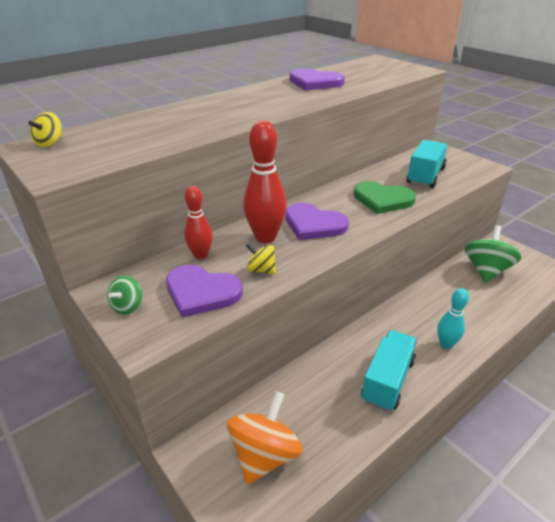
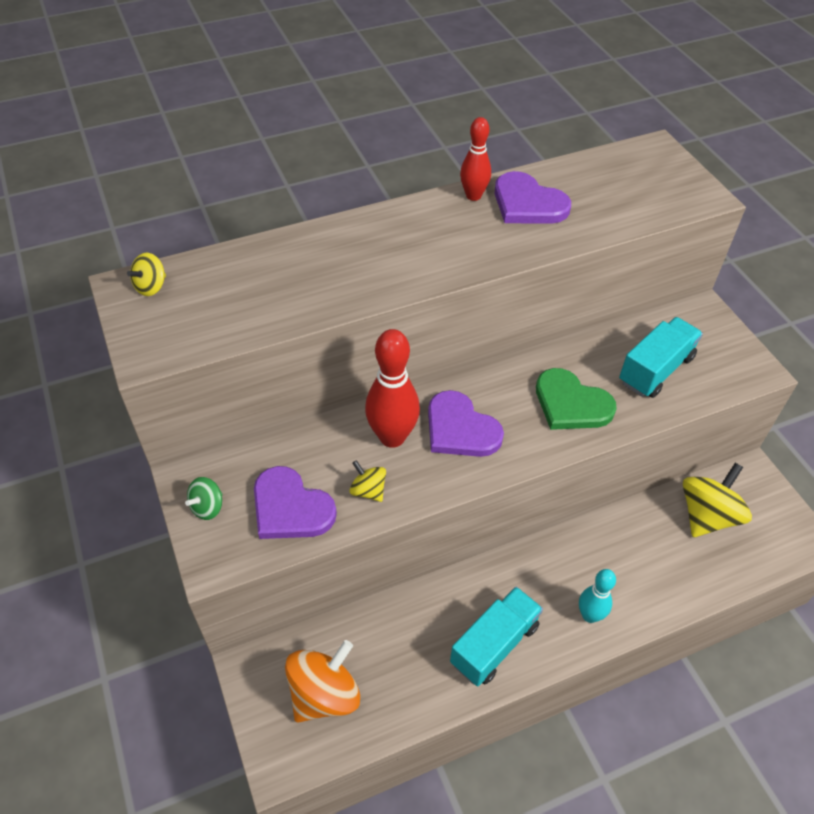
camera: 15 degrees right, 15 degrees up
red bowling pin [185,186,213,260] -> red bowling pin moved to [460,117,491,201]
green spinning top [465,225,521,283] -> yellow spinning top [683,463,752,537]

